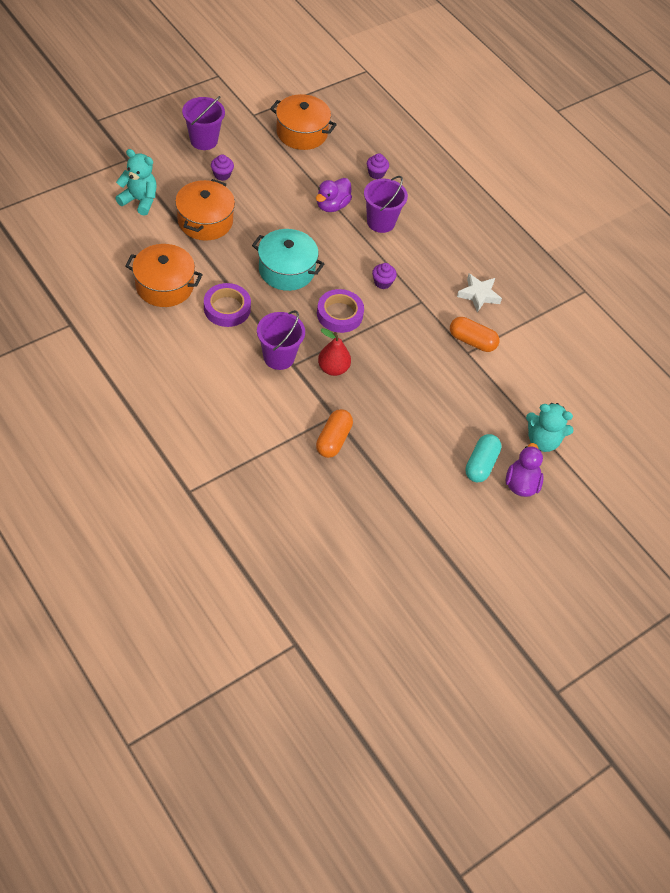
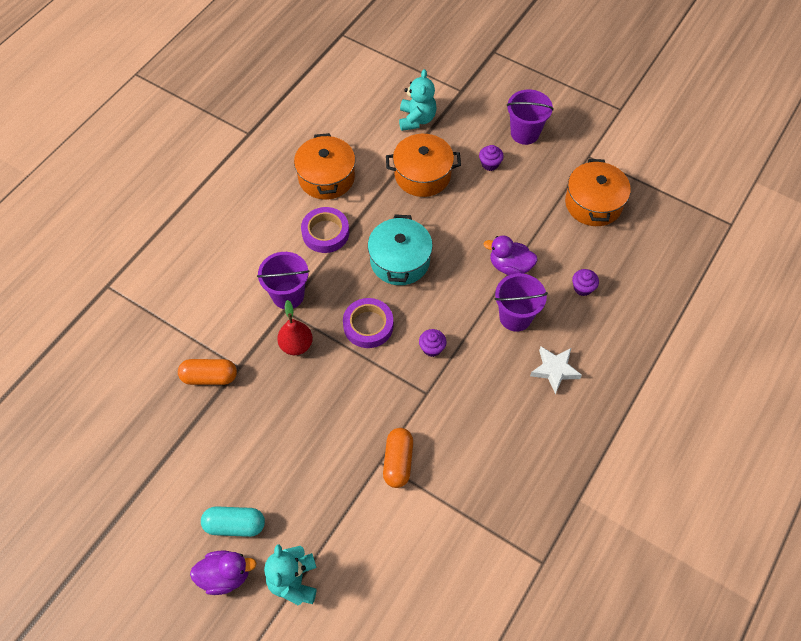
camera: 75 degrees right, 5 degrees up
white star [457,274,502,312] -> white star moved to [530,347,582,394]

